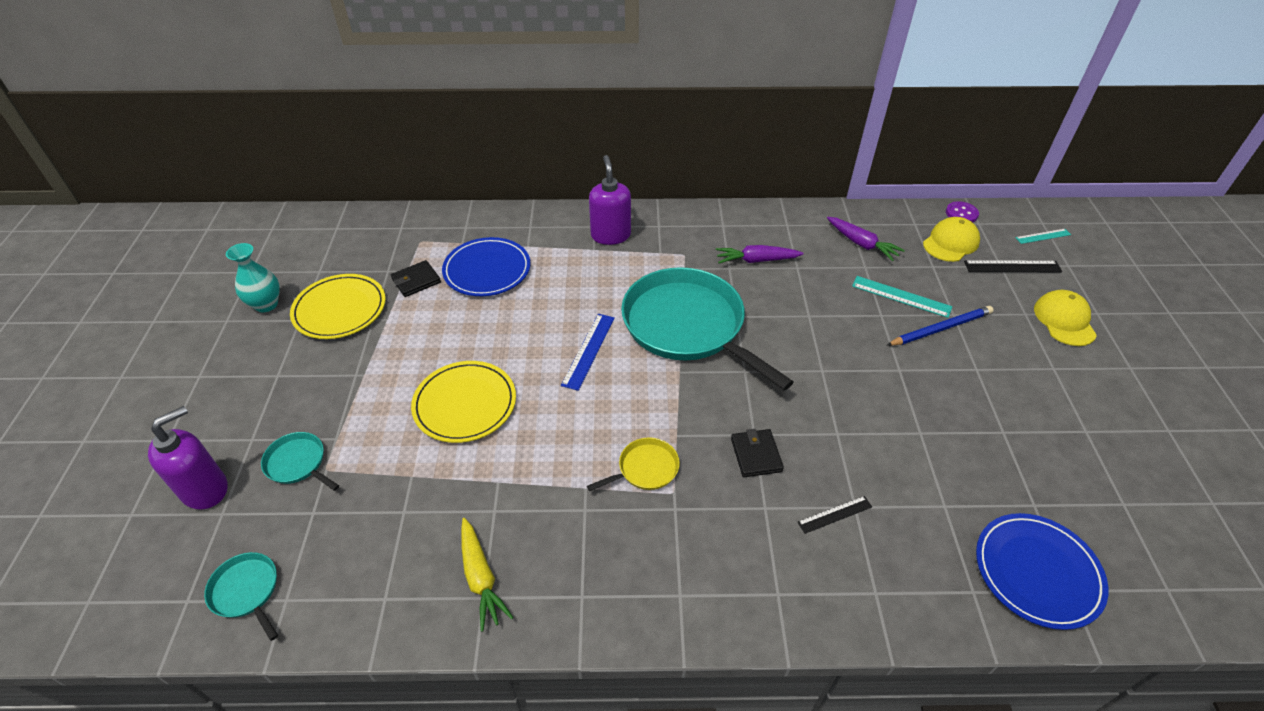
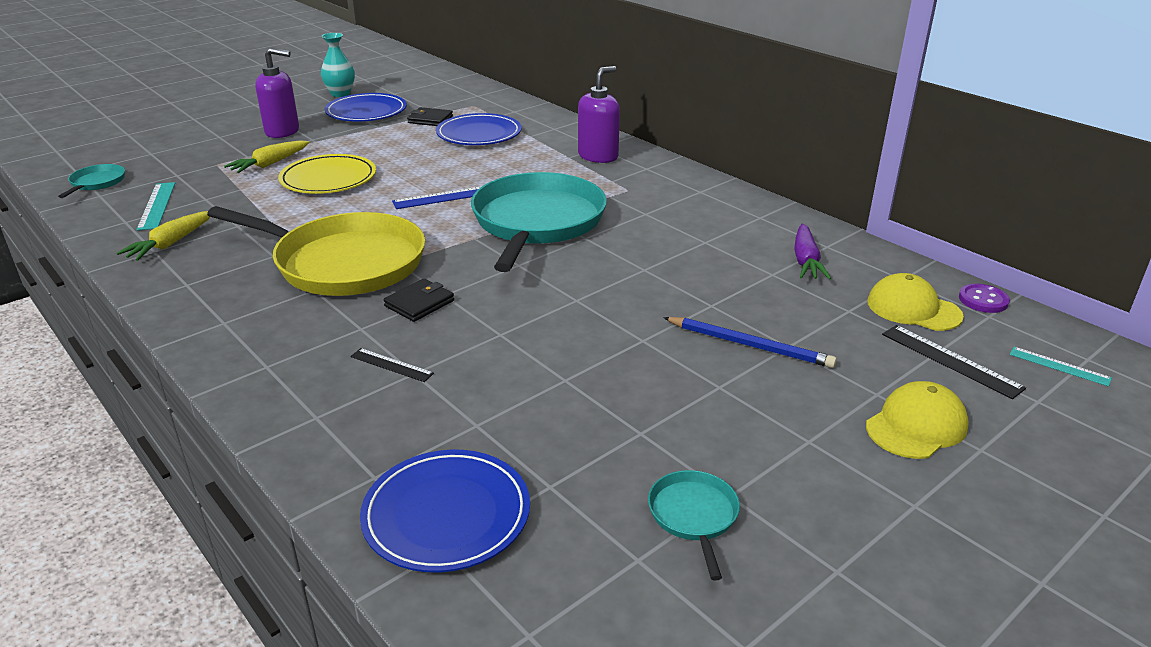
camera: 50 degrees right, 15 degrees down
purple soap dispenser [148,406,228,510] -> purple soap dispenser moved to [255,48,299,138]
turquoise pan [261,432,339,491] -> turquoise pan moved to [648,470,740,581]
yellow plate [290,274,386,339] -> blue plate [324,93,407,121]
yellow pan [587,437,680,491] -> yellow pan [207,206,425,296], size x2.39
purple carrot [716,245,803,263] -> none
turquoise ruler [852,276,952,318] -> turquoise ruler moved to [136,182,175,231]
yellow cap [923,217,980,262] -> yellow cap turned 150 degrees counterclockwise [867,273,964,331]
none -> yellow carrot [224,140,310,173]

